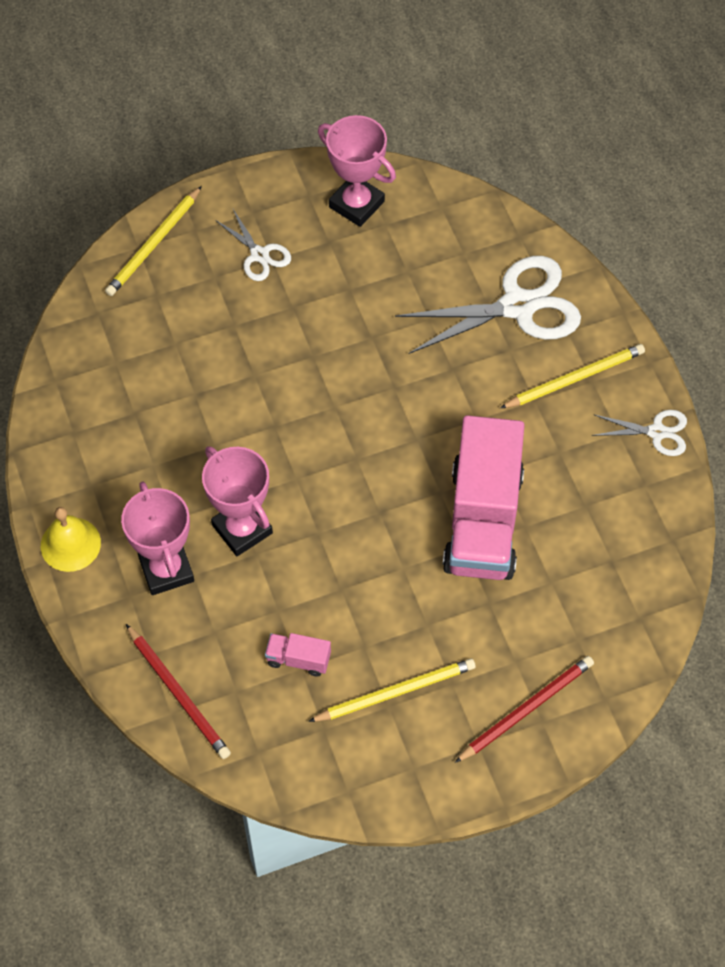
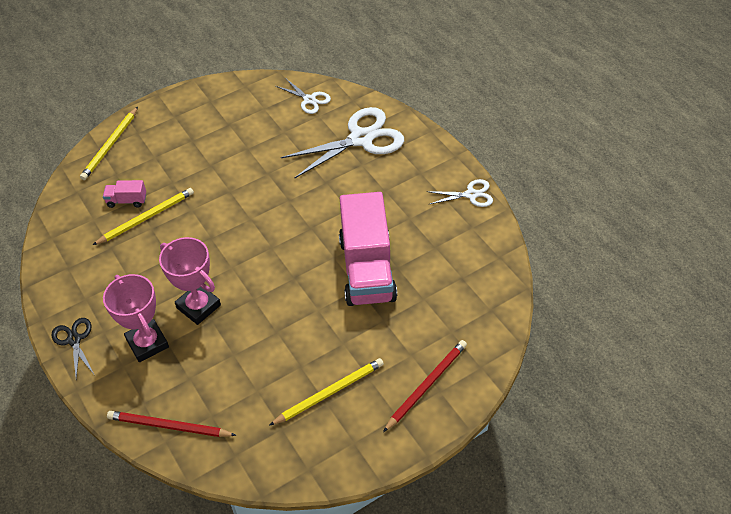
camera: 10 degrees left, 10 degrees down
yellow bell [41,507,101,572] -> black scissors [51,318,94,379]
red pencil [126,624,231,759] -> red pencil turned 150 degrees clockwise [107,411,236,437]
white scissors [215,209,291,281] -> white scissors moved to [276,79,331,114]
pink truck [265,633,331,676] -> pink truck moved to [103,180,146,208]
pink trophy [318,115,396,227] -> none
yellow pencil [500,344,645,408] -> yellow pencil moved to [93,188,194,245]

